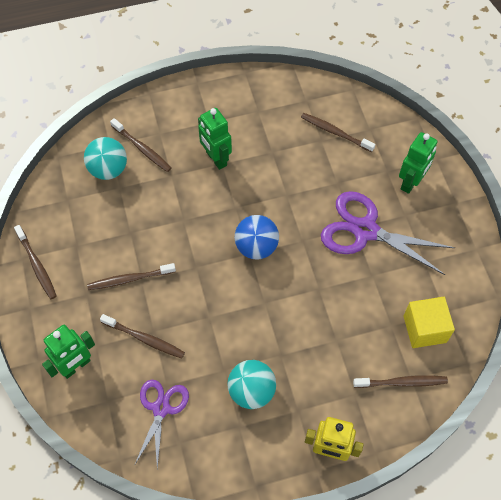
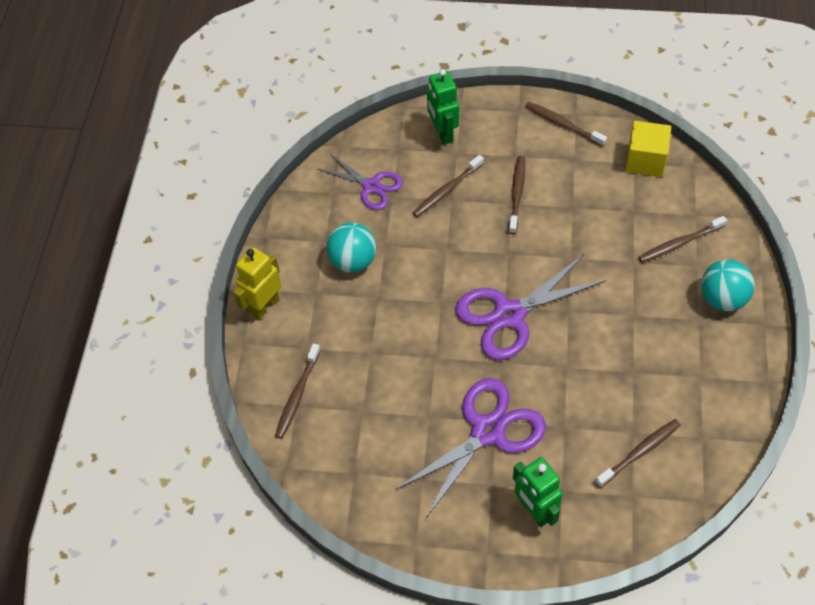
camera: 115 degrees right, 5 degrees down
brown toothbrush [14,225,57,299] -> brown toothbrush turned 45 degrees clockwise [525,102,607,147]
turquoise ball [84,137,127,180] -> turquoise ball moved to [701,259,755,311]
green robot [198,108,232,170] -> none
blue ball [234,215,279,260] -> purple scissors [455,255,606,360]
yellow cube [403,297,455,348] -> yellow cube moved to [625,121,671,177]

